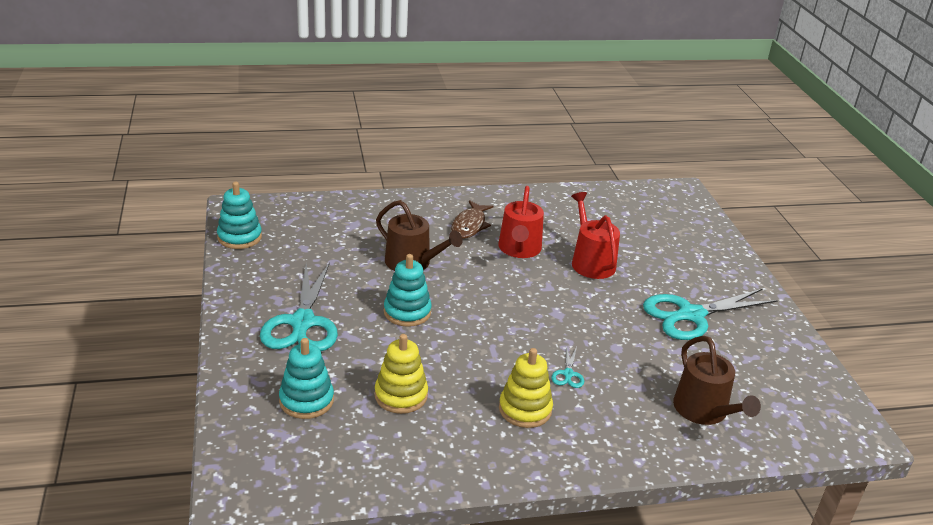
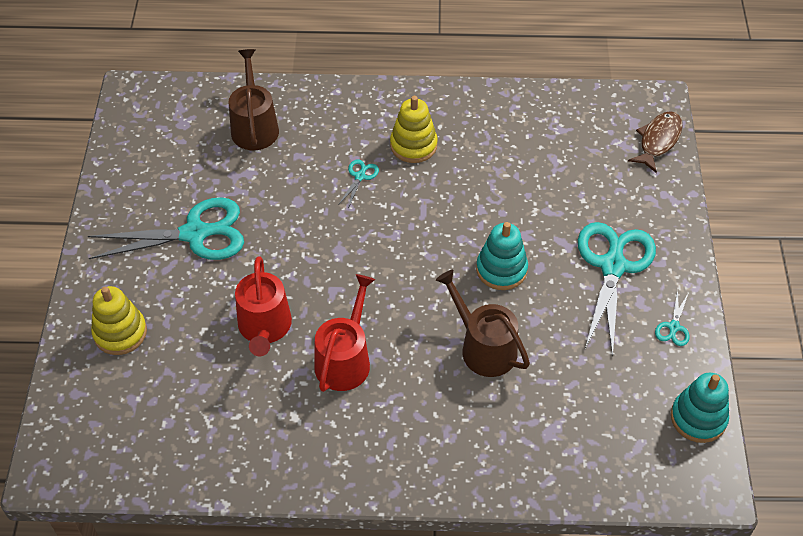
camera: 165 degrees left, 20 degrees up
turquoise stacking toy [279,338,334,419] -> none
yellow stacking toy [375,334,428,414] -> yellow stacking toy moved to [91,286,147,355]
brown fish [451,200,493,239] -> brown fish moved to [628,111,683,173]
none -> turquoise scissors [655,290,689,346]

